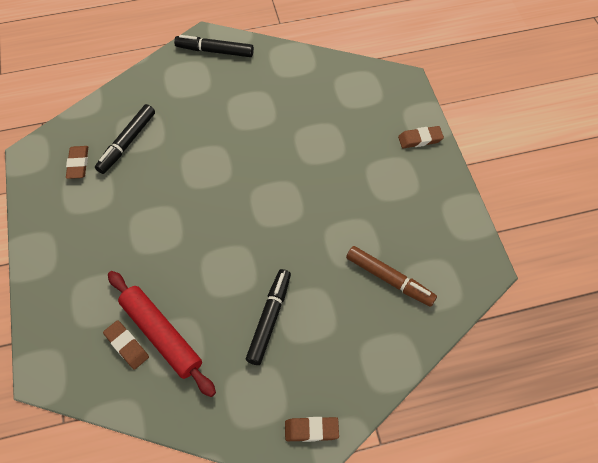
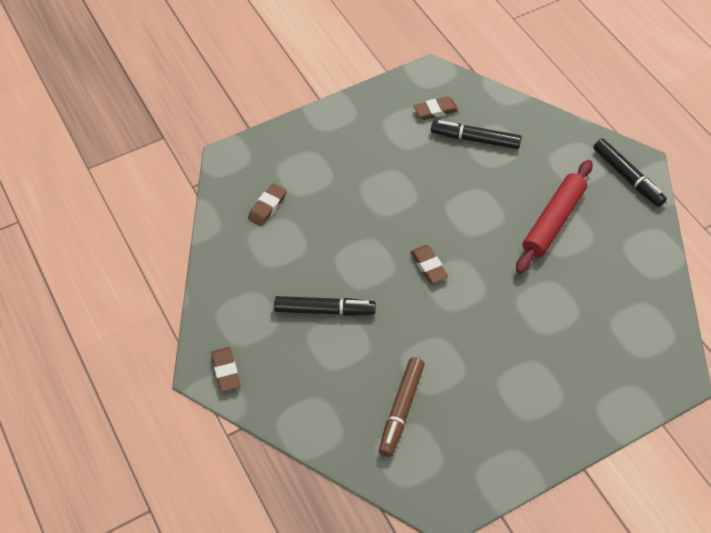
camera: 75 degrees right, 5 degrees down
red rolling pin [108,271,216,397] -> red rolling pin moved to [516,160,593,274]
black marker [174,35,254,57] -> black marker turned 150 degrees clockwise [593,139,667,207]
brown eraser [398,126,444,148] -> brown eraser moved to [410,245,448,283]

